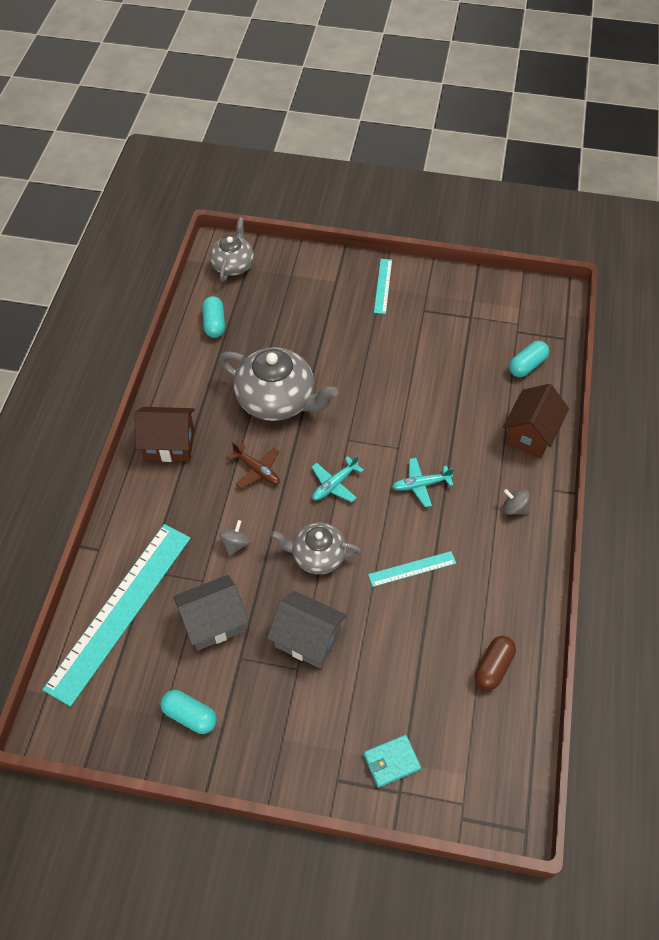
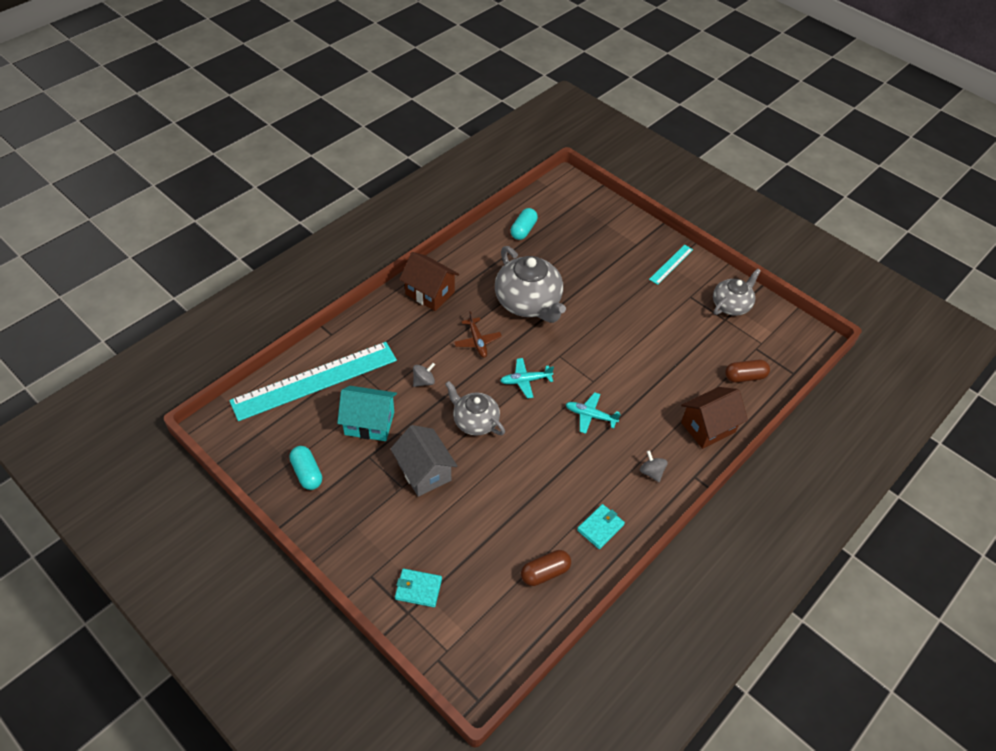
camera: 30 degrees right, 5 degrees down
grey house [173,575,249,651] -> turquoise house [337,386,397,441]
grey teapot [210,217,254,282] -> grey teapot moved to [713,268,761,316]
turquoise ruler [368,551,456,587] -> none
turquoise capsule [509,341,549,377] -> brown capsule [725,360,770,383]
none -> turquoise wallet [577,504,625,549]

